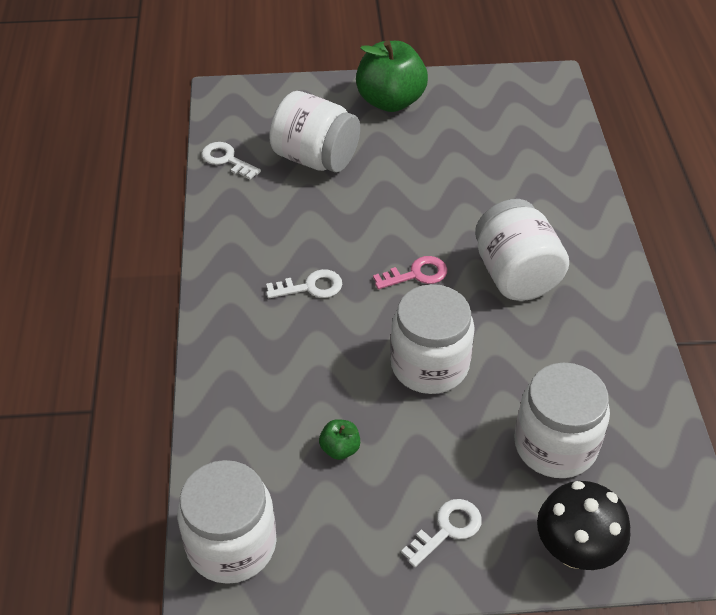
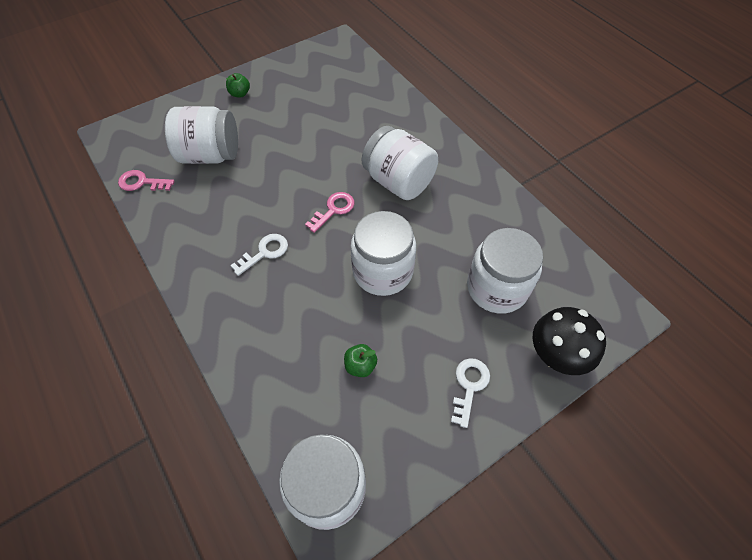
camera: 30 degrees left, 10 degrees up
white key [201,142,261,180] -> pink key [118,170,175,191]
green apple [356,41,428,112] -> green apple [226,73,250,98], size x0.43

